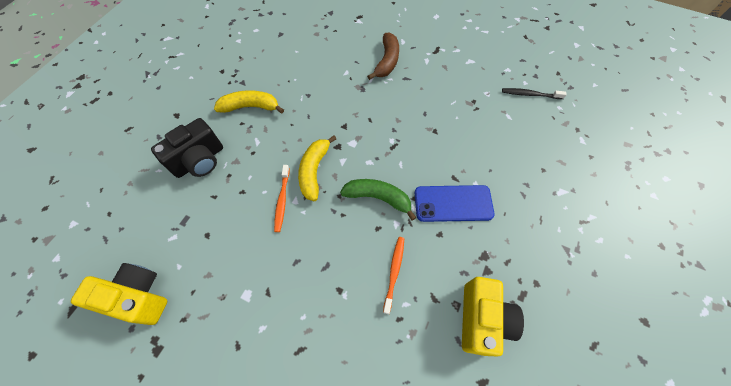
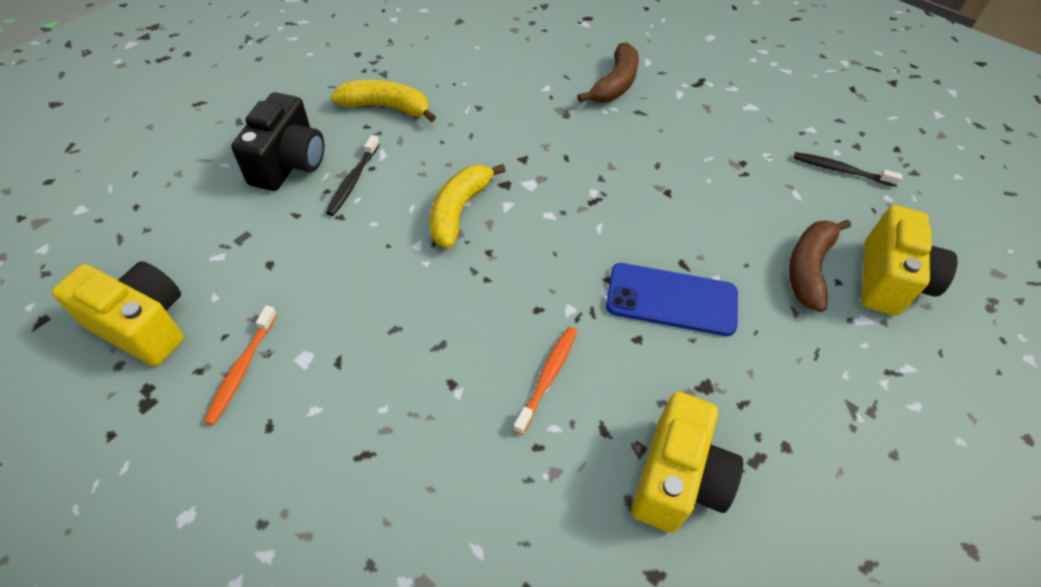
camera: 10 degrees right, 10 degrees down
black camera [151,118,223,178] -> black camera turned 45 degrees counterclockwise [231,92,324,191]
orange toothbrush [274,165,290,232] -> orange toothbrush moved to [204,306,277,425]
green banana [340,179,417,221] -> none
none -> black toothbrush [326,135,380,216]
none -> brown banana [789,220,851,312]
none -> yellow camera [862,205,958,316]

